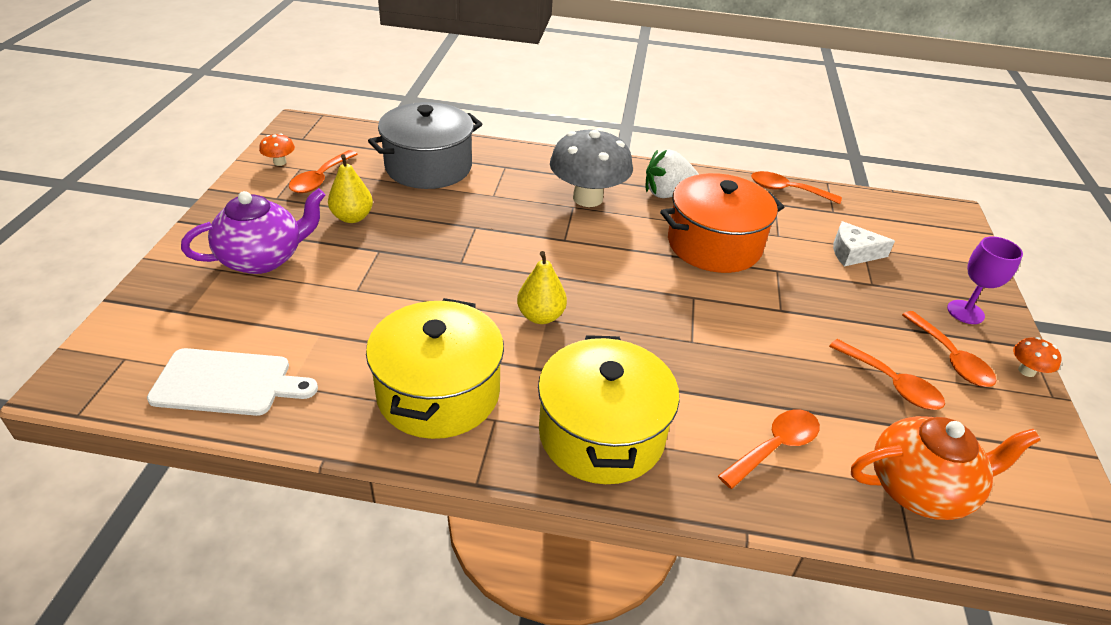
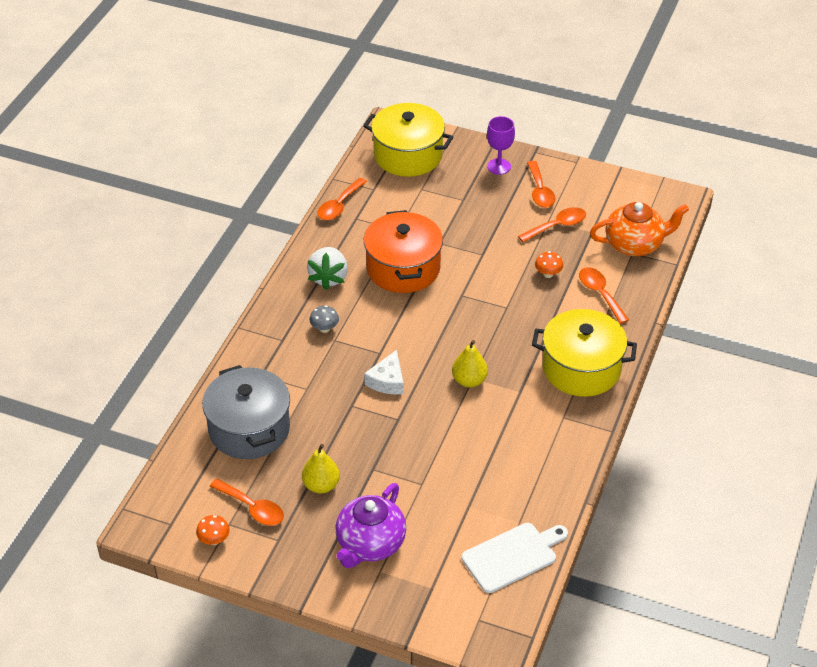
camera: 75 degrees left, 5 degrees up
white cutting board [147,348,318,416] -> white cutting board turned 45 degrees clockwise [462,523,568,593]
purple teapot [181,188,325,274] -> purple teapot turned 135 degrees counterclockwise [336,483,406,568]
yellow pot [366,298,504,439] -> yellow pot moved to [363,103,453,177]
grey mushroom [550,128,633,207] -> grey mushroom [310,305,339,333], size x0.42
white cheese [833,221,895,267] -> white cheese moved to [364,350,404,394]
orange teapot [851,416,1041,520] -> orange teapot turned 75 degrees clockwise [590,202,689,256]
orange spoon [902,311,996,387] -> orange spoon turned 90 degrees clockwise [527,161,556,208]
orange mushroom [1013,337,1062,377] -> orange mushroom moved to [535,251,563,278]

